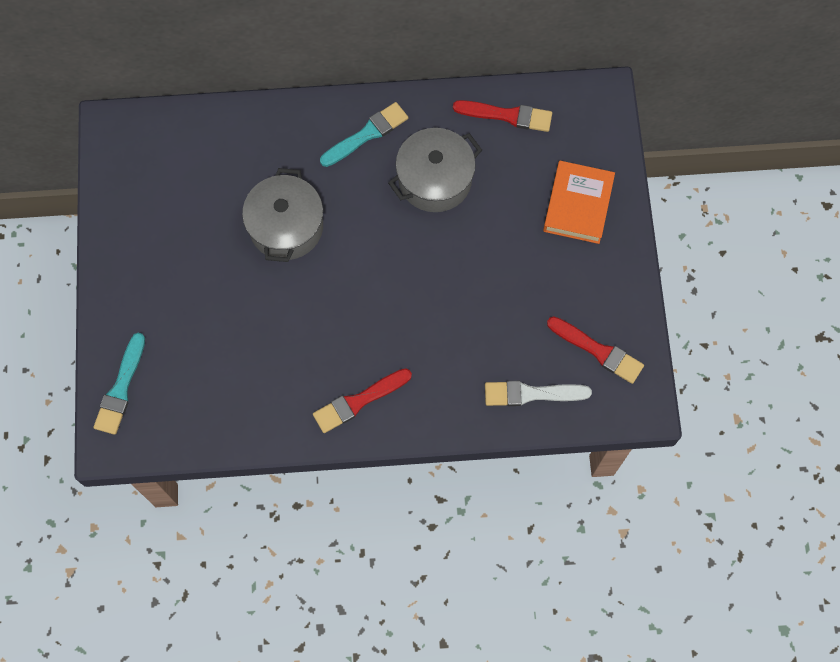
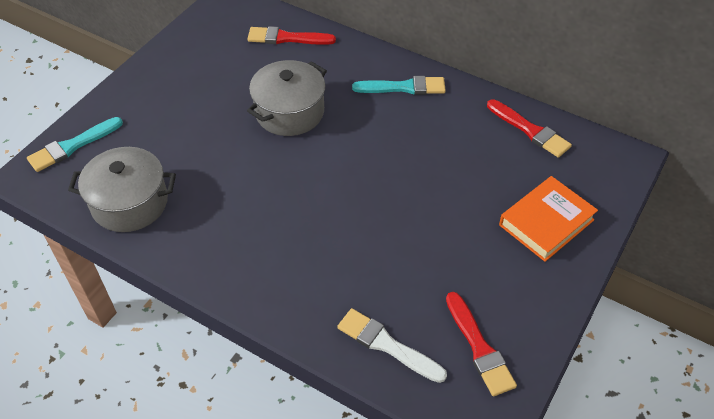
camera: 35 degrees right, 20 degrees down
red brush [313,368,412,433] -> red brush moved to [247,26,336,45]
grey pot [388,128,482,212] -> grey pot moved to [68,147,176,232]

